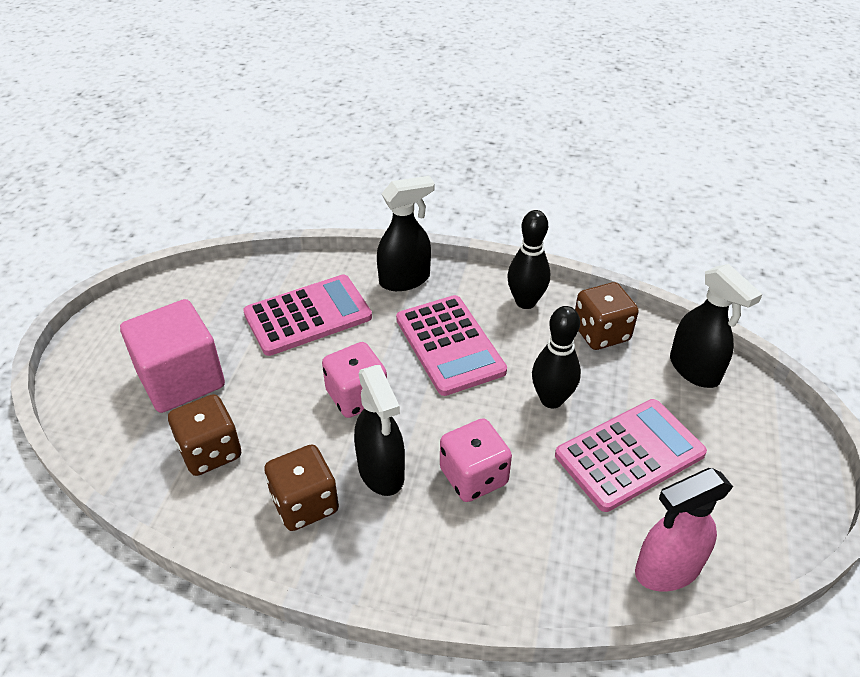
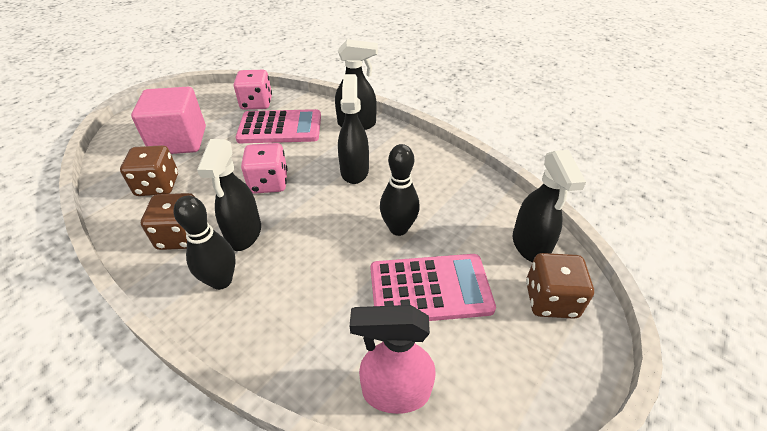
camera: 25 degrees right, 0 degrees up
pink calculator [396,295,507,396] -> black spray bottle [338,74,369,184]
pink dice [440,418,512,502] -> pink dice moved to [234,70,272,110]
black bowling pin [507,210,550,309] -> black bowling pin moved to [174,196,236,290]
brown dice [575,282,639,350] -> brown dice moved to [526,253,594,319]

